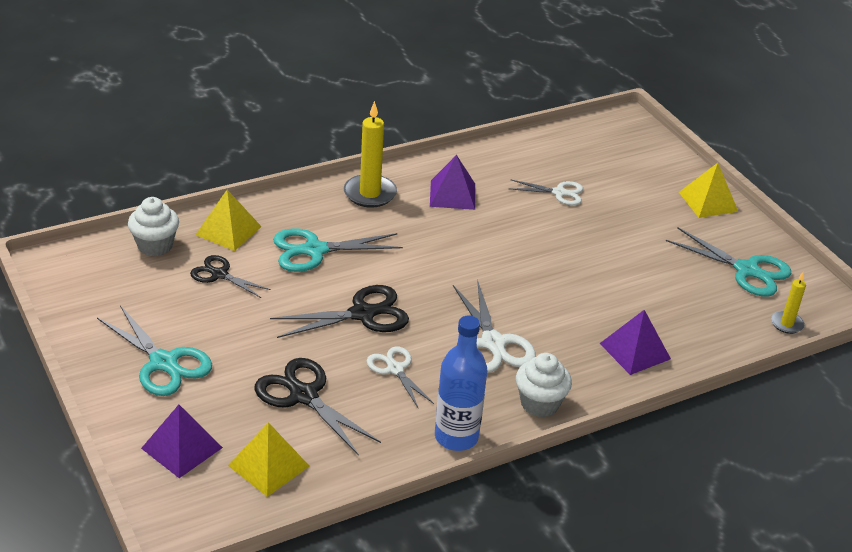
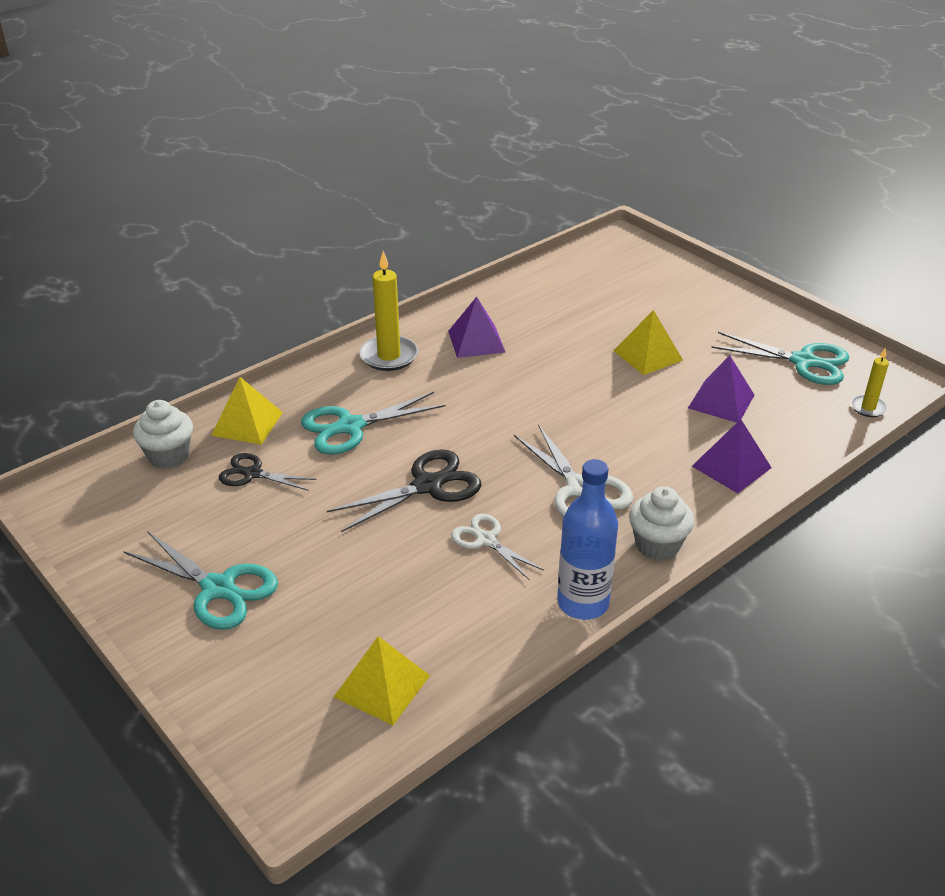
camera: 10 degrees left, 0 degrees up
purple pyramid [141,405,223,478] -> purple pyramid moved to [688,355,754,423]
black scissors [254,358,381,456] -> none
white scissors [508,179,583,205] -> none
yellow pyramid [679,163,738,218] -> yellow pyramid moved to [613,310,683,375]

